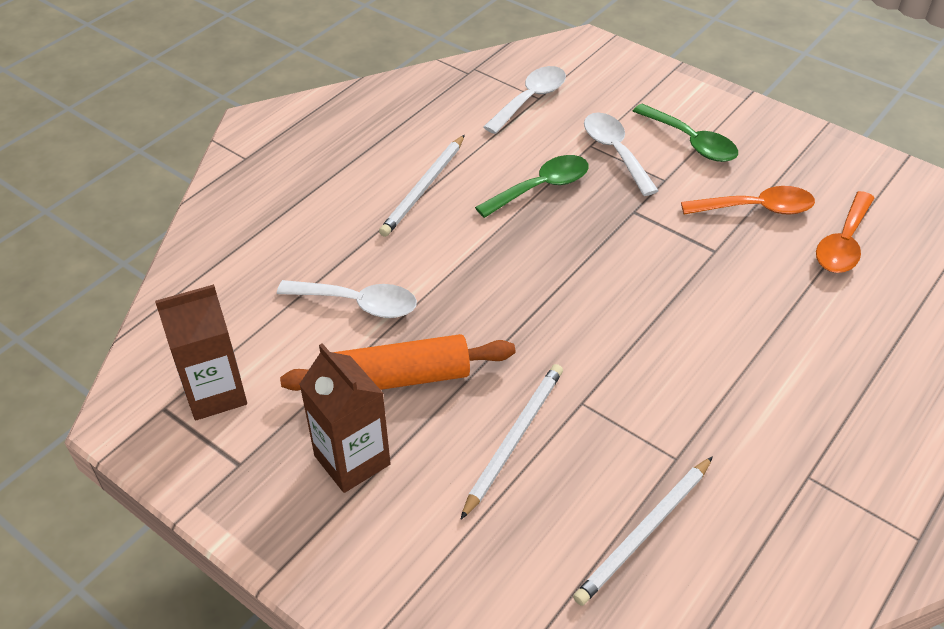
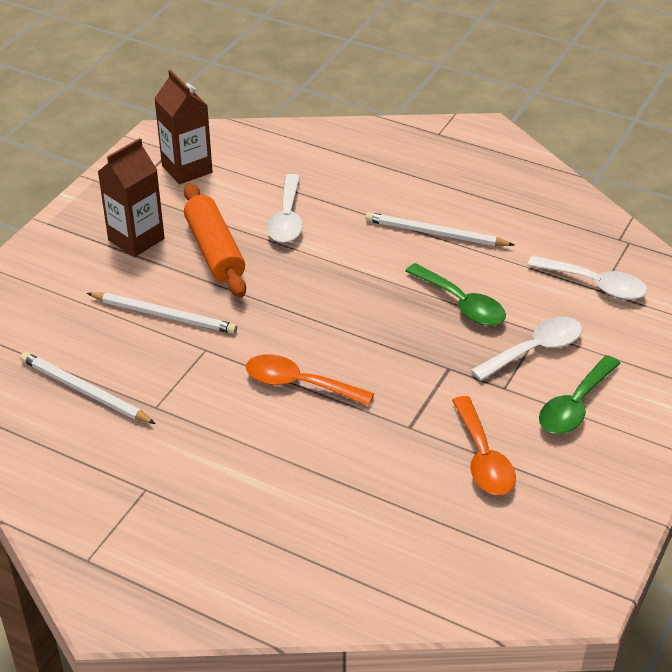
camera: 80 degrees right, 5 degrees down
orange spoon [816,191,874,273] -> orange spoon moved to [246,354,374,406]

